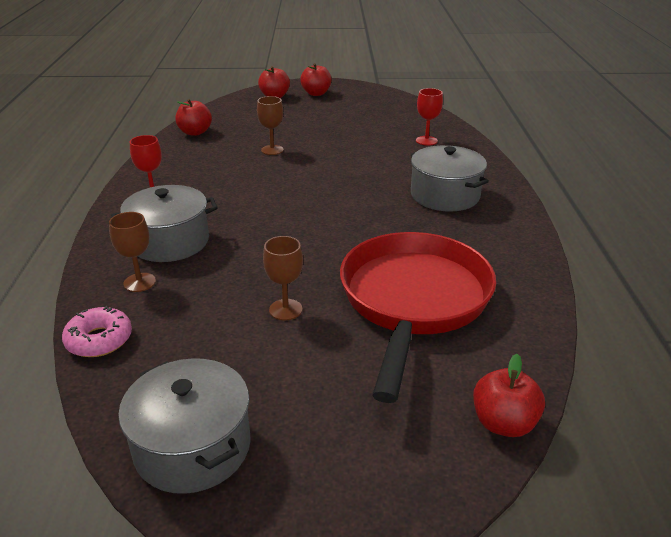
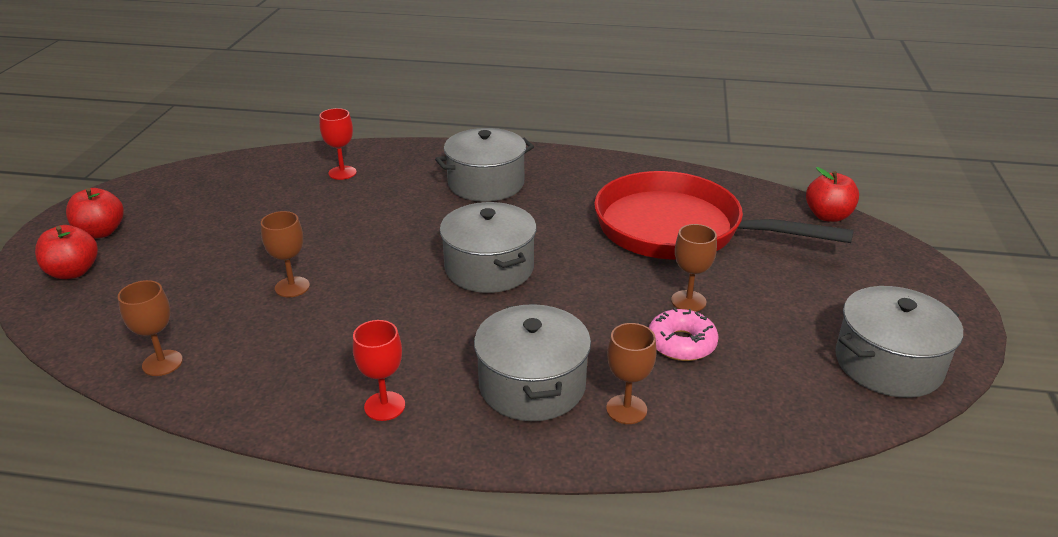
camera: 80 degrees left, 0 degrees up
pink donut [62,306,132,357] -> pink donut moved to [649,308,719,361]
red apple [176,99,212,136] -> brown goblet [118,280,183,376]
none -> grey pot [440,202,537,293]

